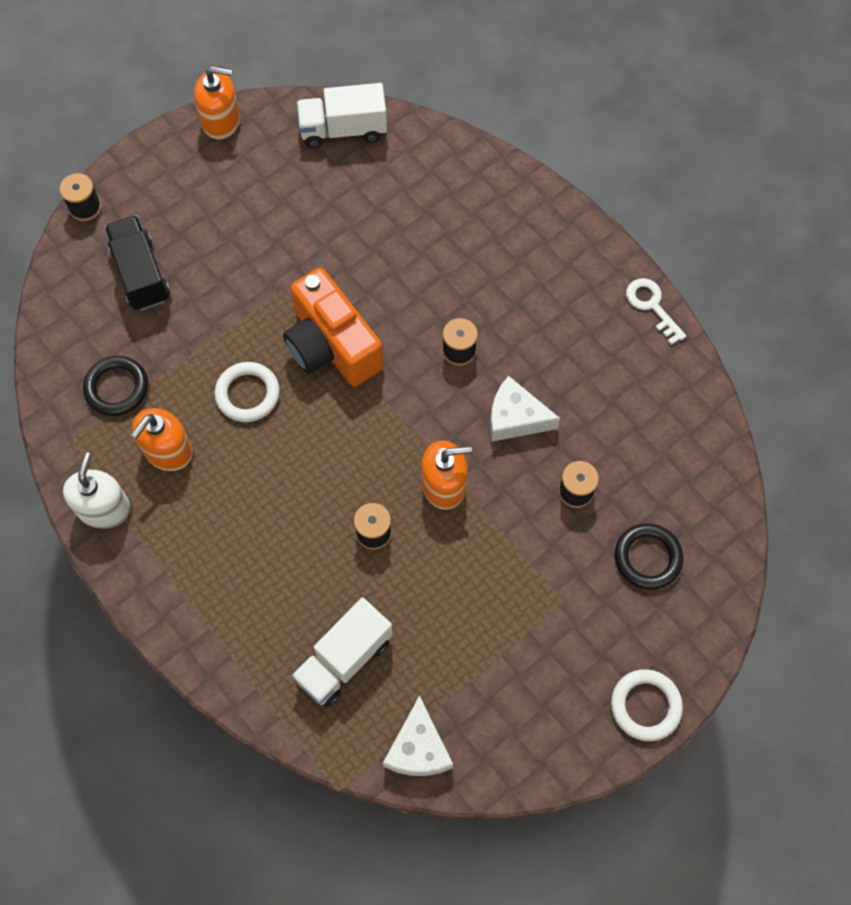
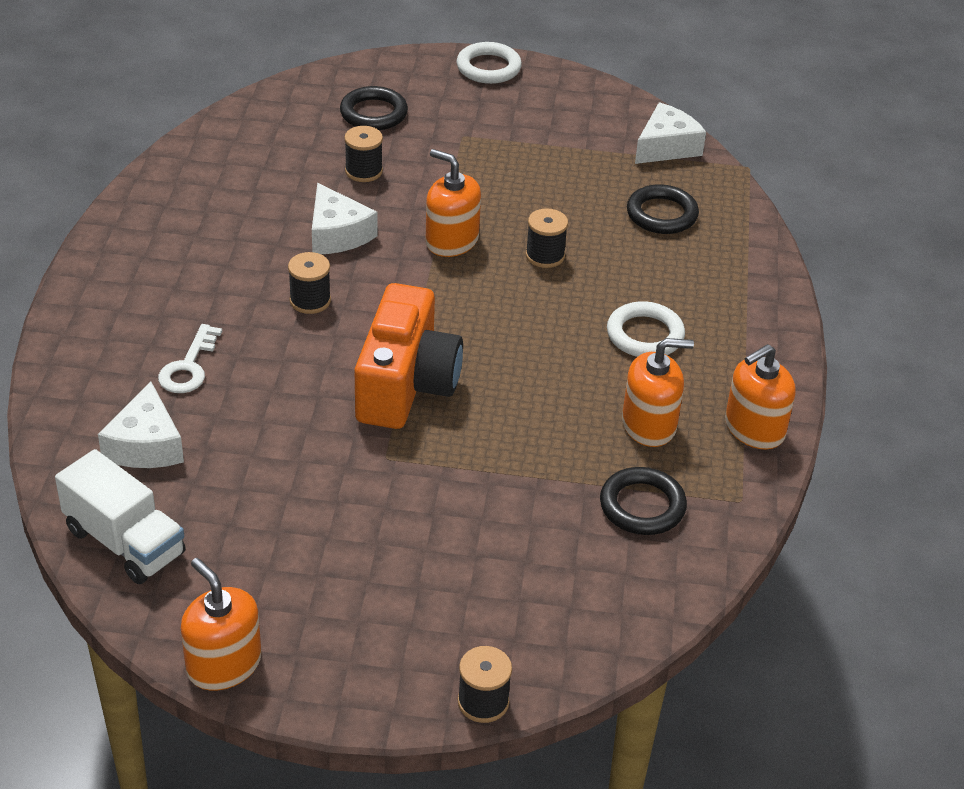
camera: 135 degrees left, 25 degrees down
white soap dispenser [63,452,131,529] -> orange soap dispenser [725,344,796,449]
black truck [104,215,170,311] -> none
white ring [214,362,280,422] -> white ring moved to [607,301,685,357]
white truck [291,598,393,707] -> black ring [627,184,699,234]
white key [626,278,686,345] -> white key moved to [158,324,222,393]
none -> white cheese [98,382,184,468]

